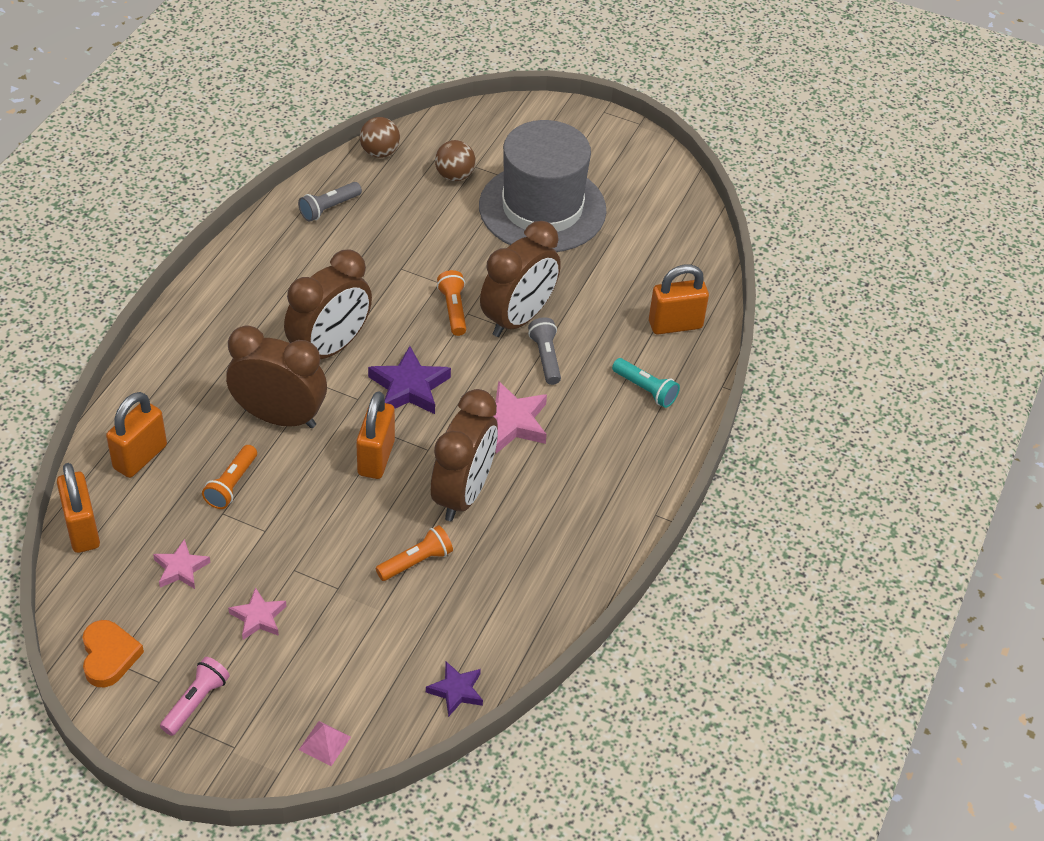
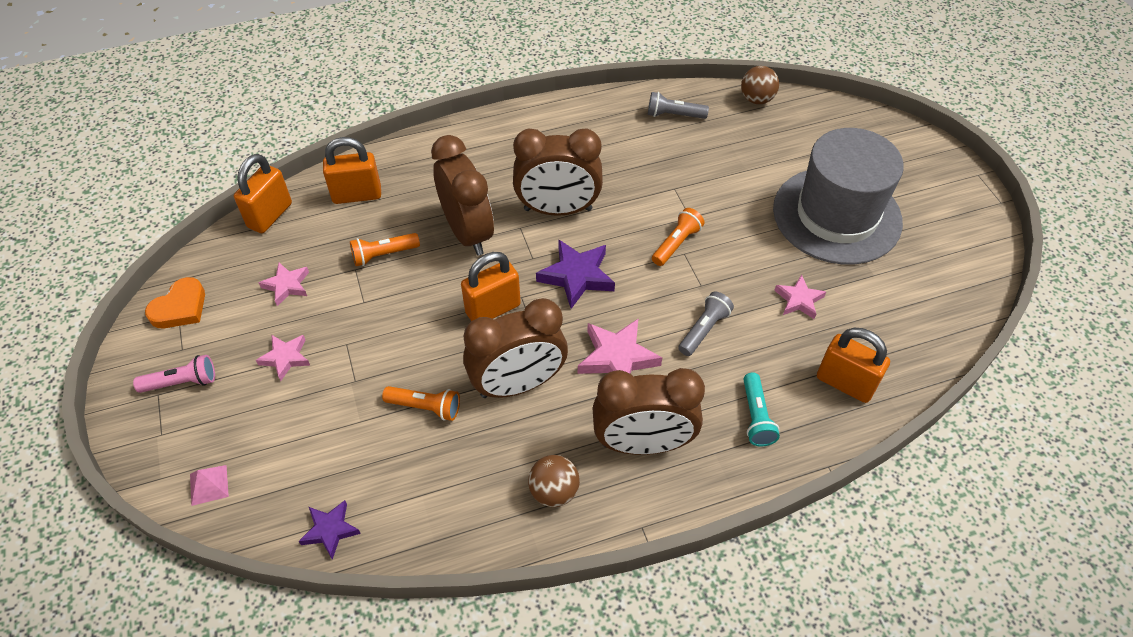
camera: 50 degrees right, 5 degrees up
brown ball [435,140,476,181] -> brown ball moved to [528,455,580,507]
brown clock [480,221,561,337] -> brown clock moved to [593,368,705,455]
none -> pink star [774,274,826,319]

